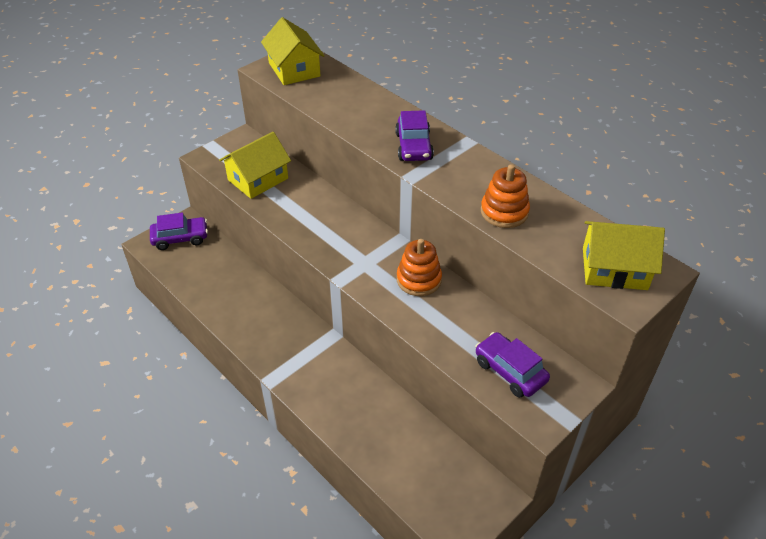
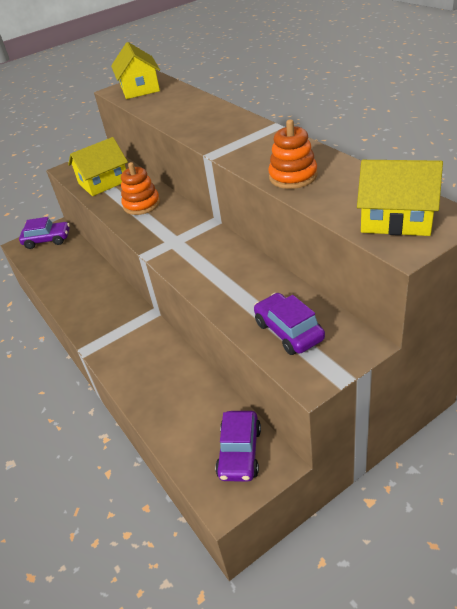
camera: 15 degrees right, 5 degrees down
purple car [395,110,434,161] -> purple car moved to [215,411,261,482]
orange stacking toy [397,239,442,296] -> orange stacking toy moved to [121,162,160,215]

